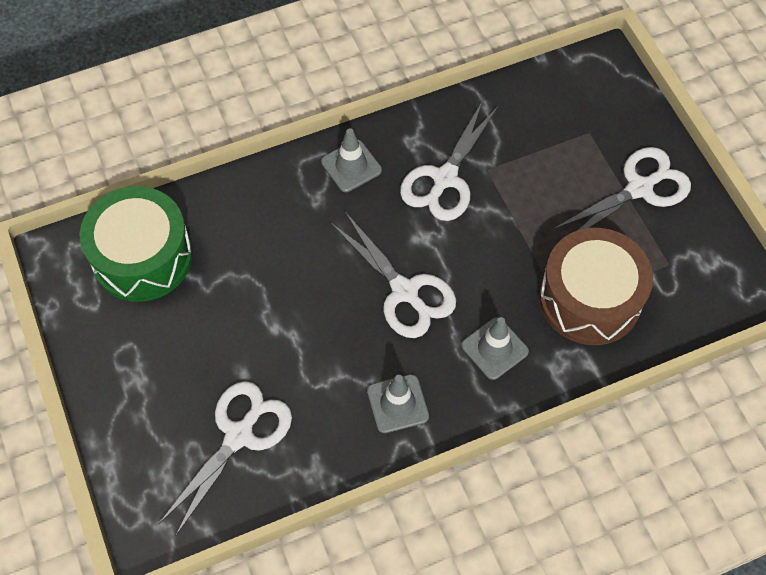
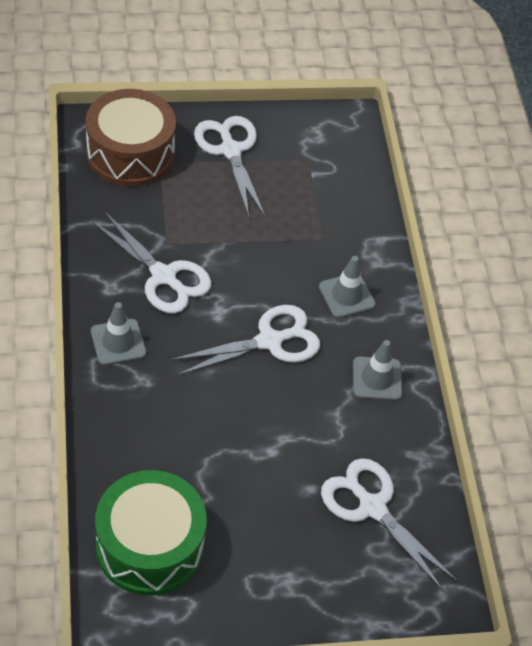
camera: 80 degrees left, 10 degrees down
brown drum [539,228,653,345] -> brown drum moved to [86,89,176,187]

